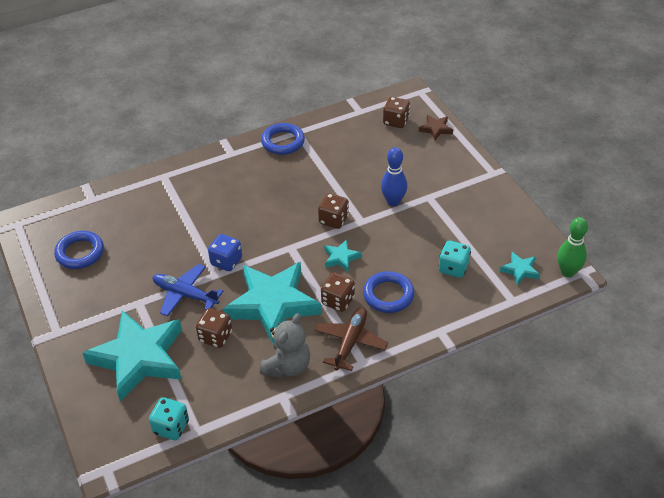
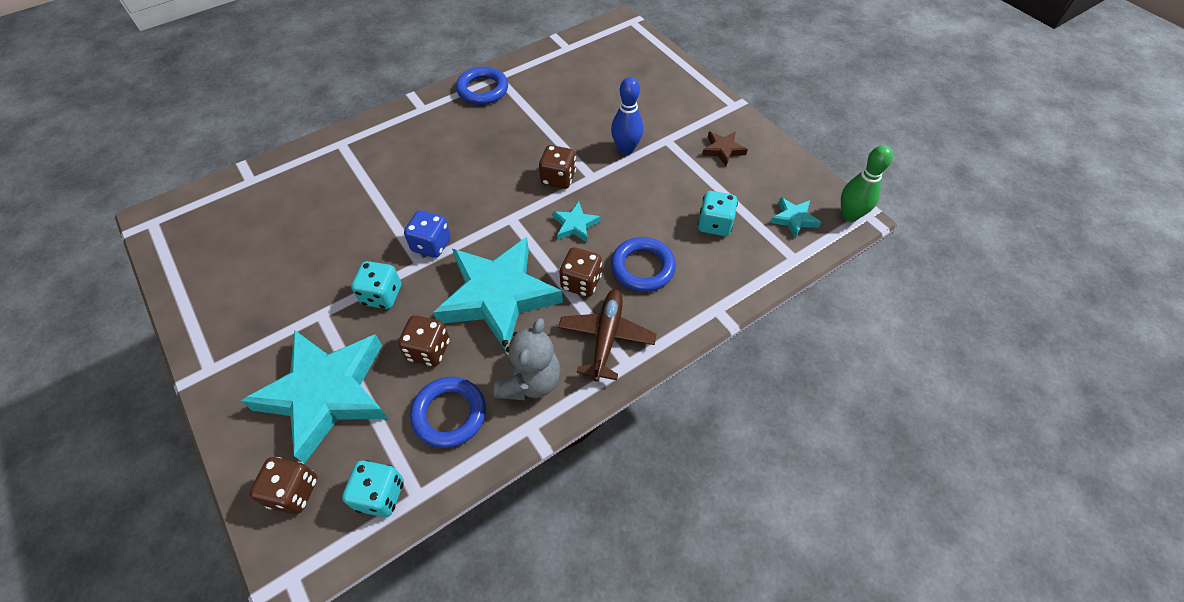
camera: 10 degrees left, 10 degrees up
blue ring [54,231,104,269] -> blue ring moved to [410,377,486,448]
blue plane [153,264,223,317] -> turquoise dice [351,261,401,309]
brown dice [383,97,410,128] -> brown dice moved to [249,457,317,514]
brown star [419,115,453,140] -> brown star moved to [702,131,748,166]

